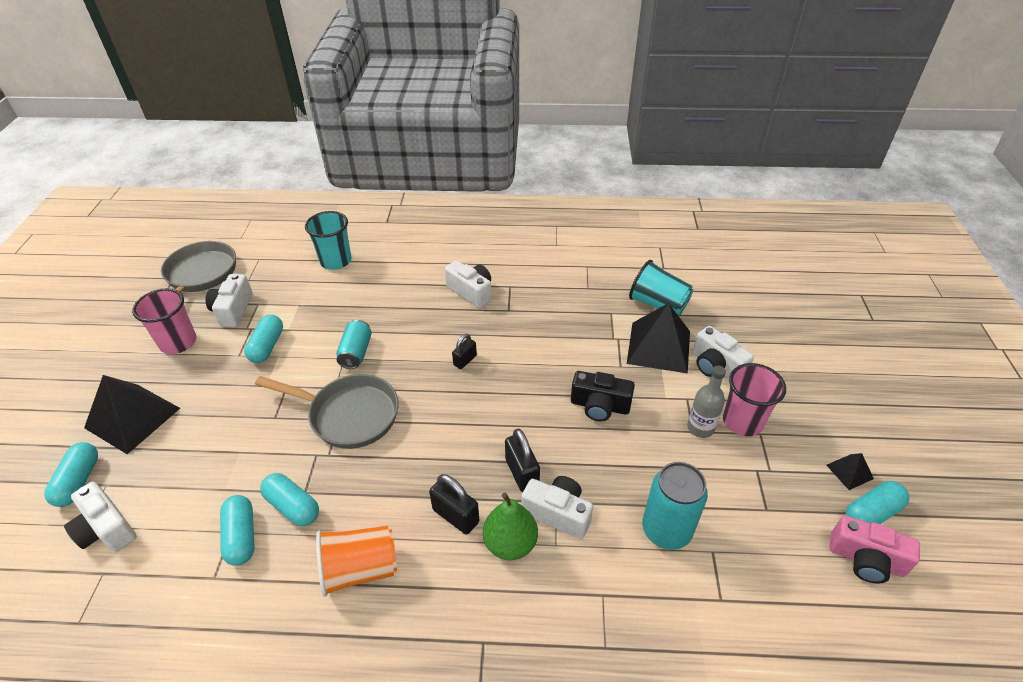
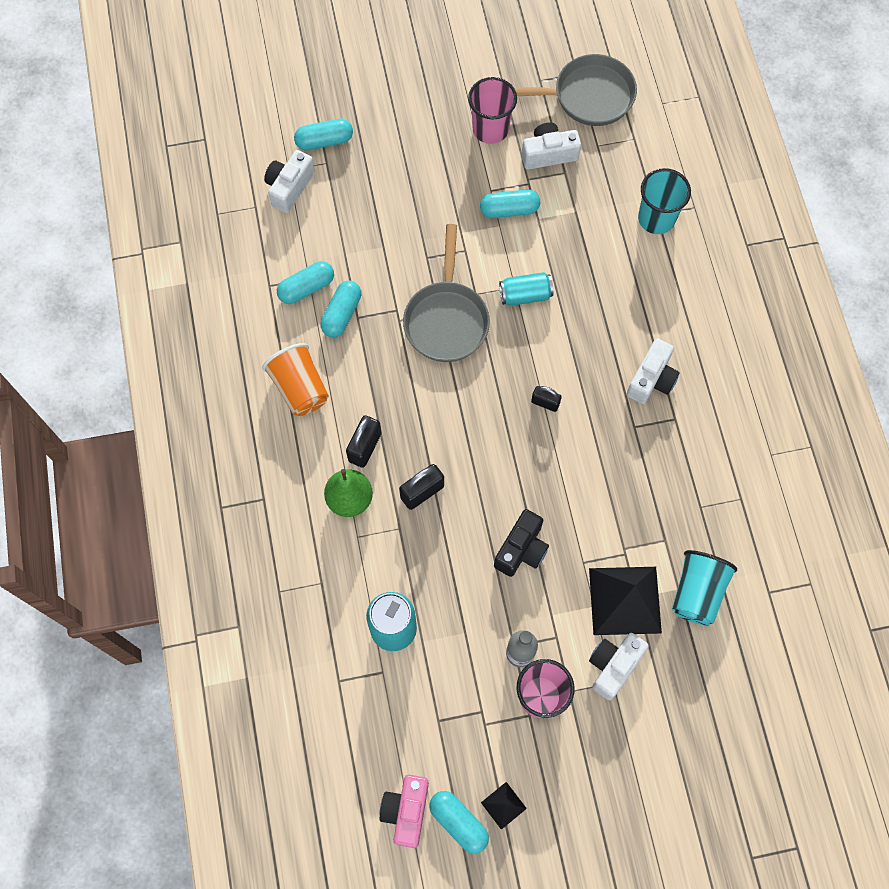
camera: 75 degrees right, 25 degrees up
black pyramid [84,375,180,454] -> none
white camera [521,476,593,539] -> none
black camera [571,371,635,421] -> black camera turned 150 degrees counterclockwise [494,509,549,577]

